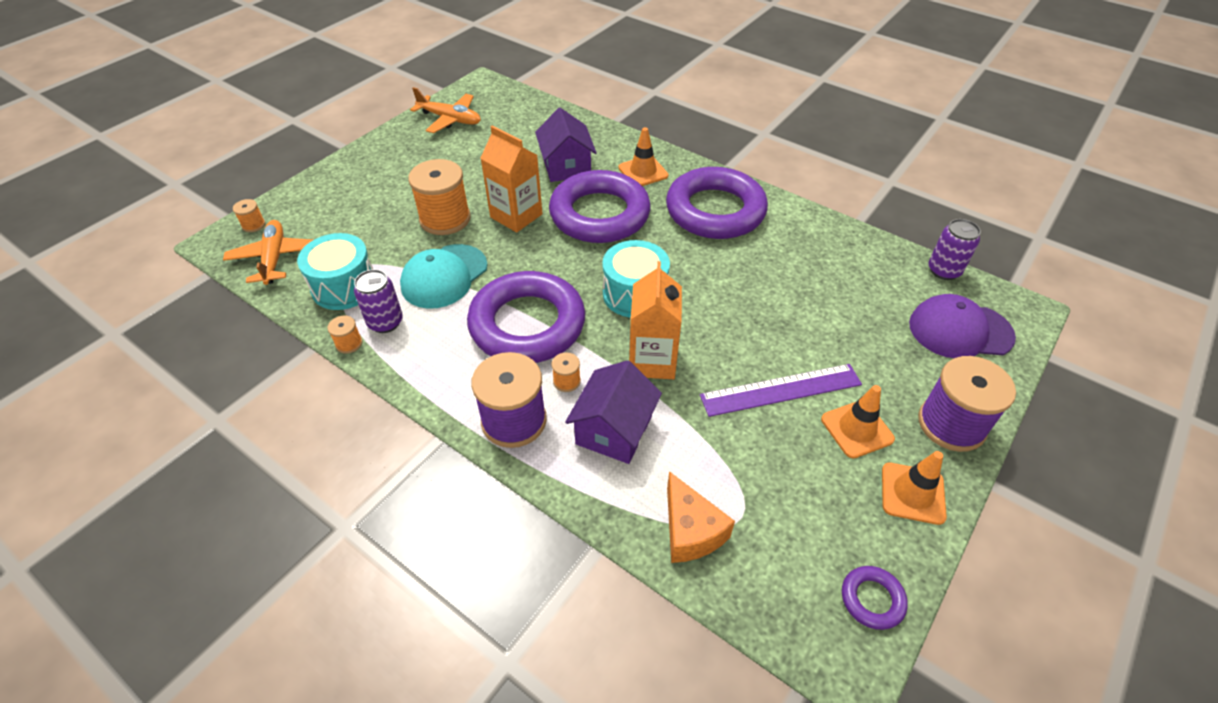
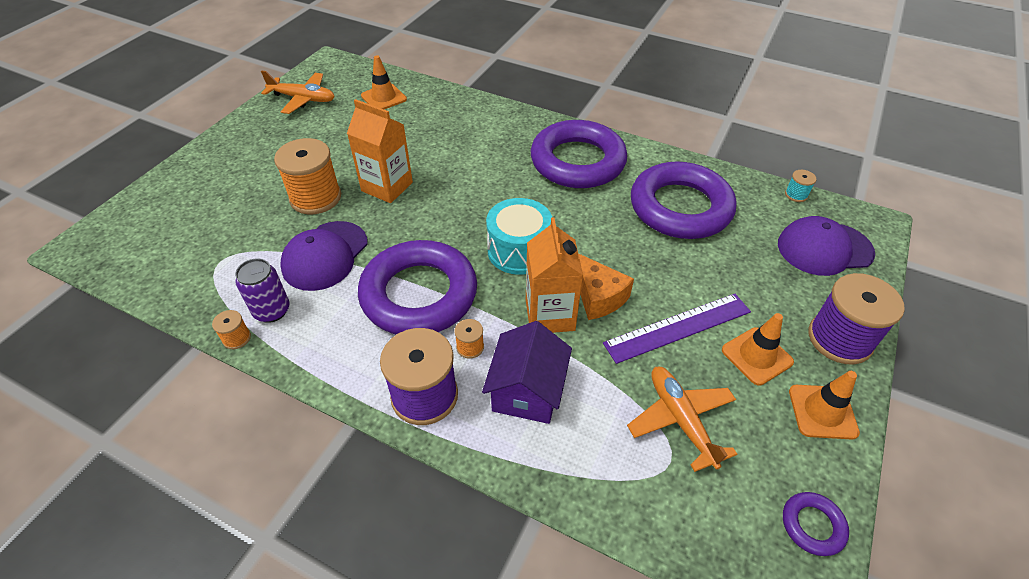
camera: 10 degrees left, 0 degrees up
orange plane [223,220,313,285] -> orange plane moved to [627,367,737,472]
orange spool [233,199,265,232] -> none
turquoise drum [297,233,373,310] -> none
turquoise cap [400,244,488,309] -> purple cap [280,221,368,291]
purple house [535,108,597,182] -> none
purple ring [549,170,651,243] -> purple ring moved to [631,162,736,239]
orange traffic cone [618,127,668,186] -> orange traffic cone moved to [361,55,407,109]
orange cheese [667,471,735,563] -> orange cheese moved to [578,253,634,320]
purple can [928,219,981,280] -> turquoise spool [785,170,816,202]

